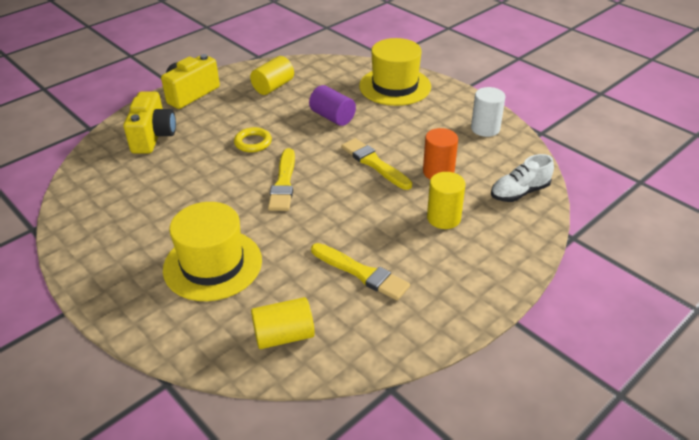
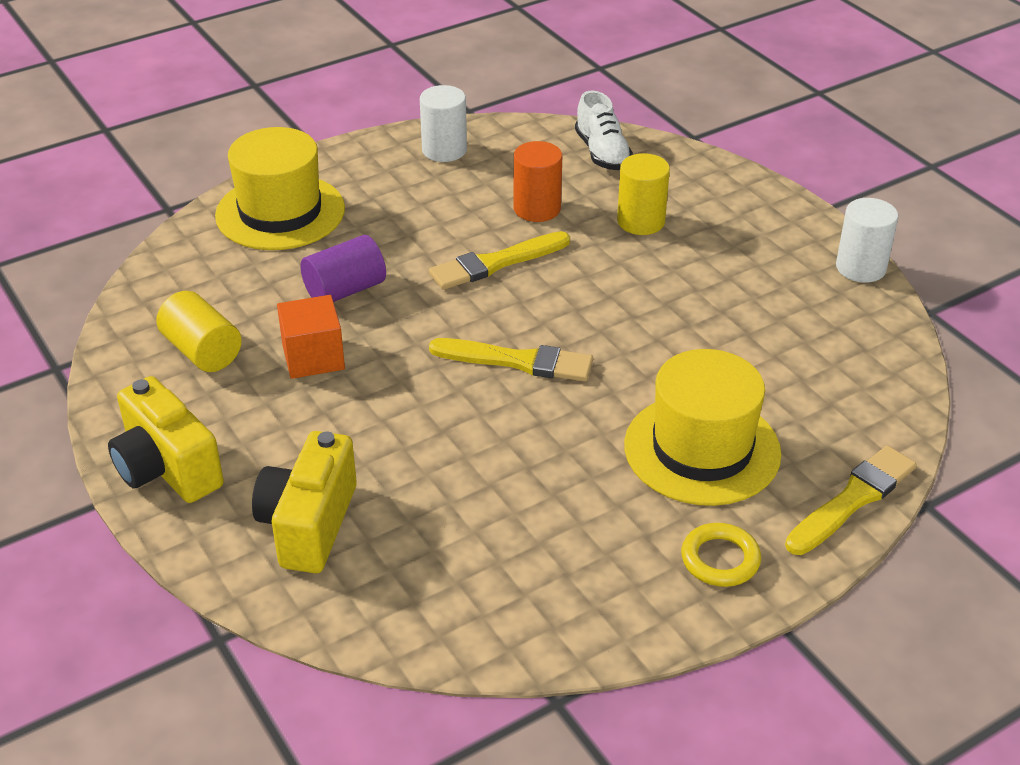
camera: 80 degrees left, 0 degrees up
yellow camera [123,92,176,154] -> yellow camera turned 90 degrees counterclockwise [252,431,357,573]
yellow ring [234,127,272,152] -> yellow ring moved to [681,523,761,587]
yellow cylinder [251,297,315,349] -> none
yellow brush [311,243,410,301] -> yellow brush moved to [785,445,917,555]
none -> orange cube [277,295,345,379]
none -> white cylinder [836,198,898,283]

